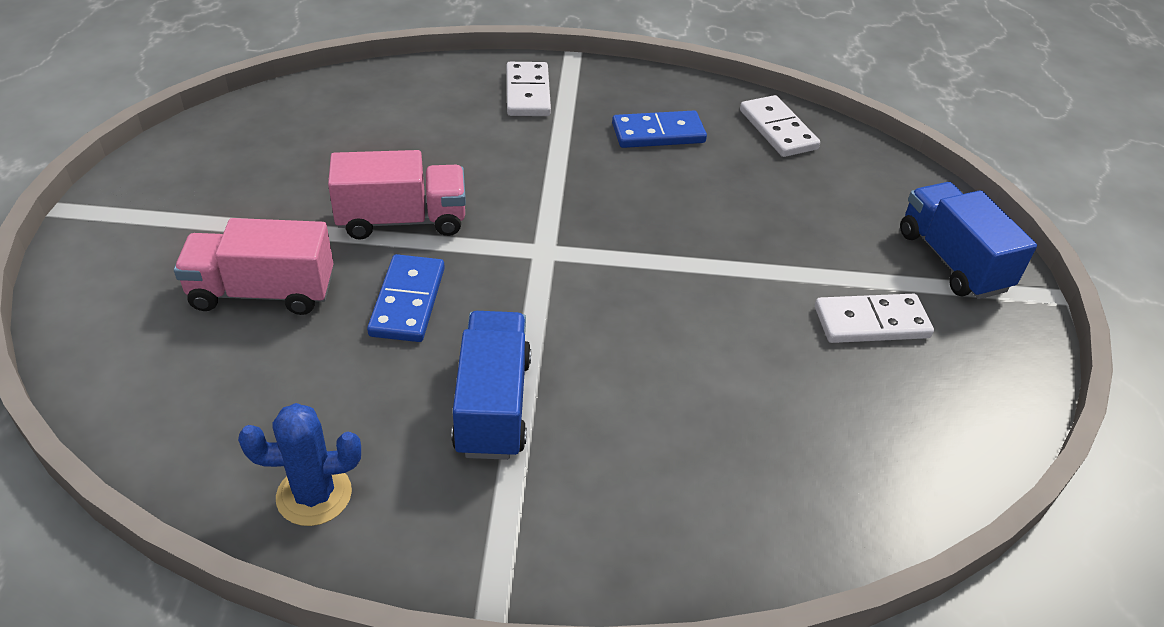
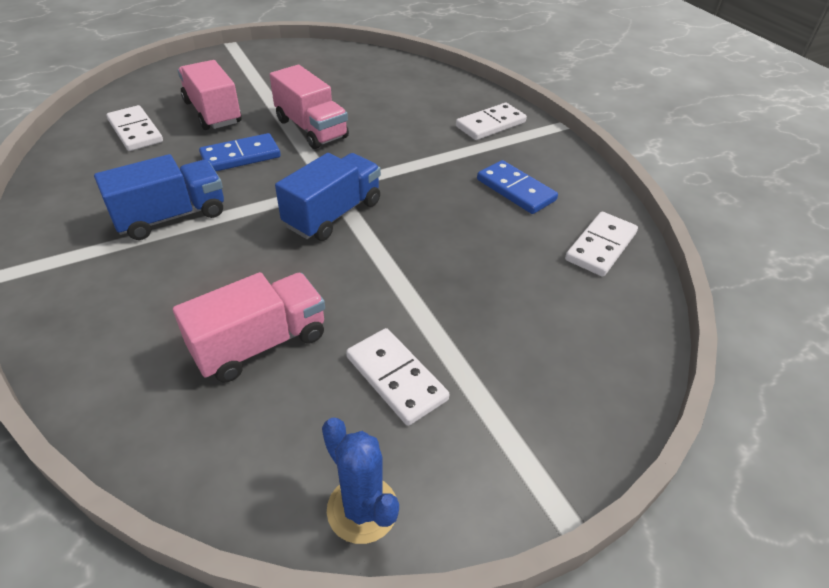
camera: 60 degrees right, 0 degrees up
blue cactus [238,403,361,526] -> blue cactus moved to [322,418,399,544]
blue truck [900,182,1037,299] -> blue truck moved to [275,153,381,241]
none -> white domino [107,105,163,151]
none -> pink truck [173,272,325,382]

